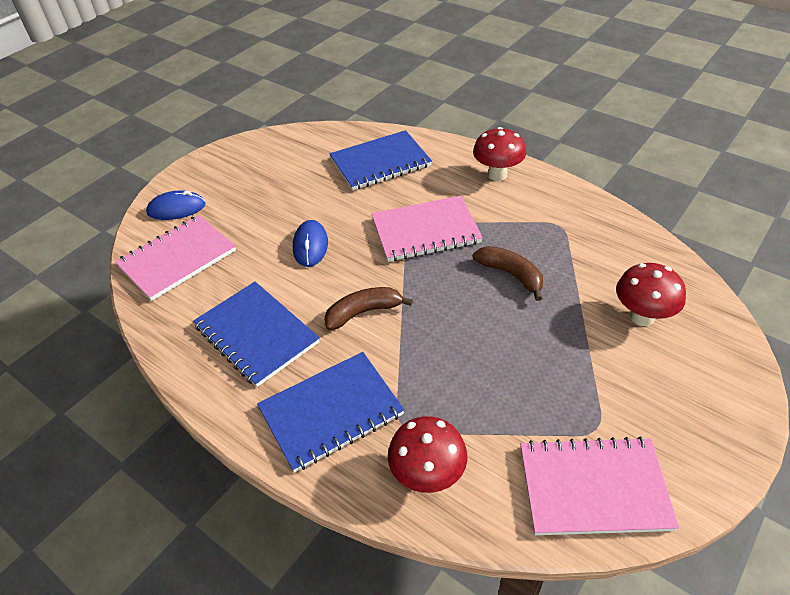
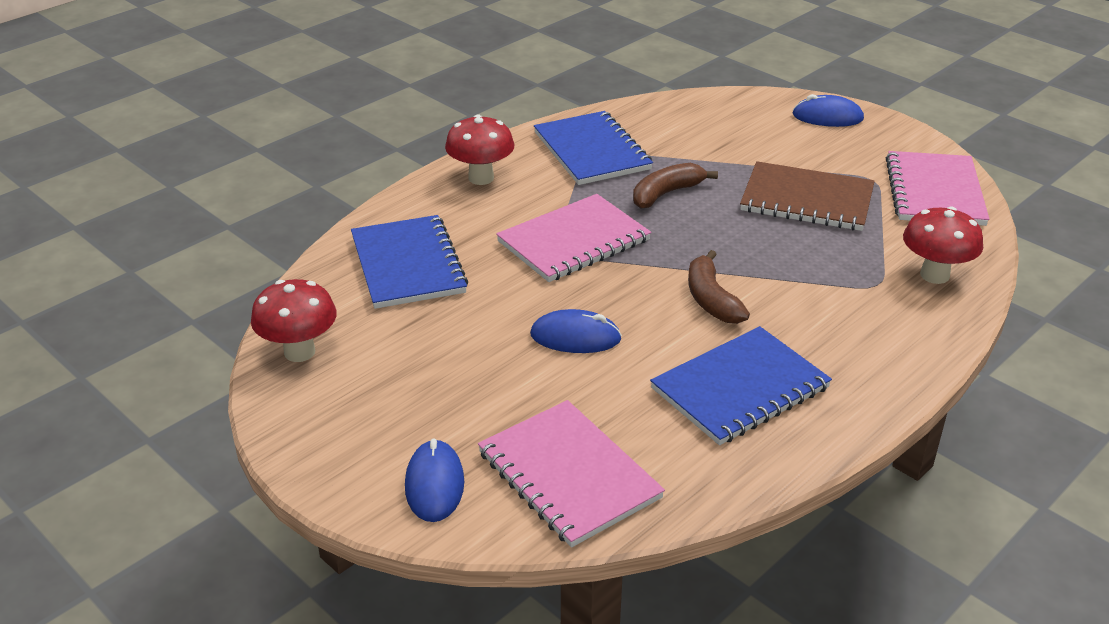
camera: 85 degrees left, 10 degrees down
blue notebook [257,352,404,473] -> blue notebook moved to [534,111,653,185]
pink notebook [371,196,483,262] -> pink notebook turned 60 degrees clockwise [496,194,651,282]
red mushroom [616,263,686,326] -> red mushroom moved to [251,279,337,362]
none -> brown notebook [740,161,875,231]
none -> blue mouse [793,94,864,127]

